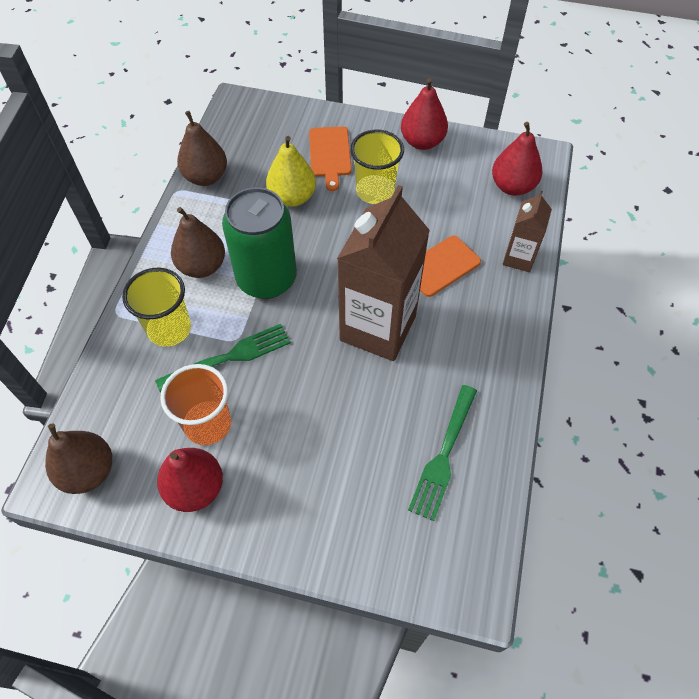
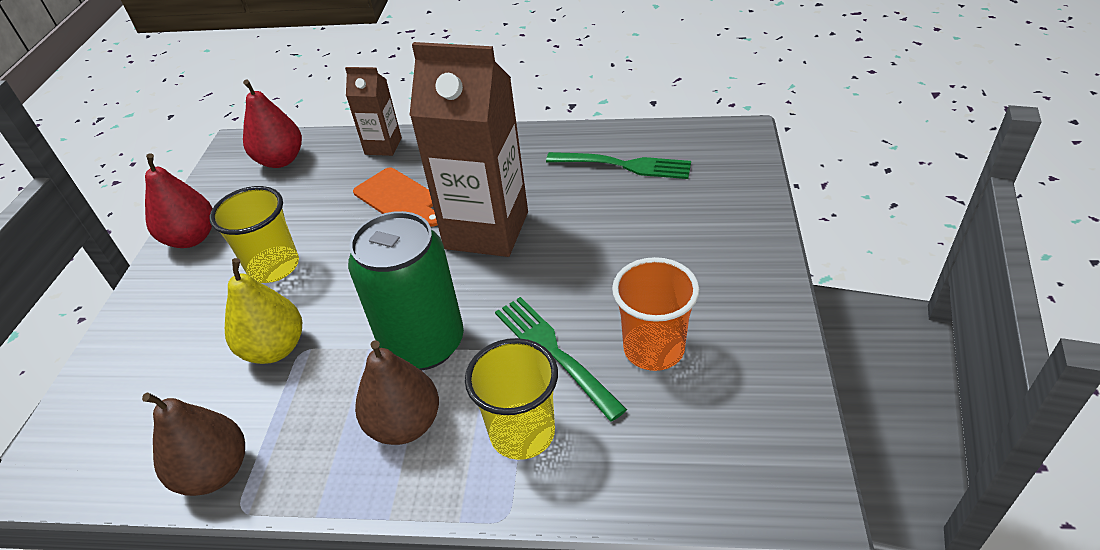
camera: 95 degrees left, 15 degrees down
brown pear [45,423,112,494] -> none
red pear [157,448,223,512] -> none
orange cutting board [309,126,352,191] -> none

